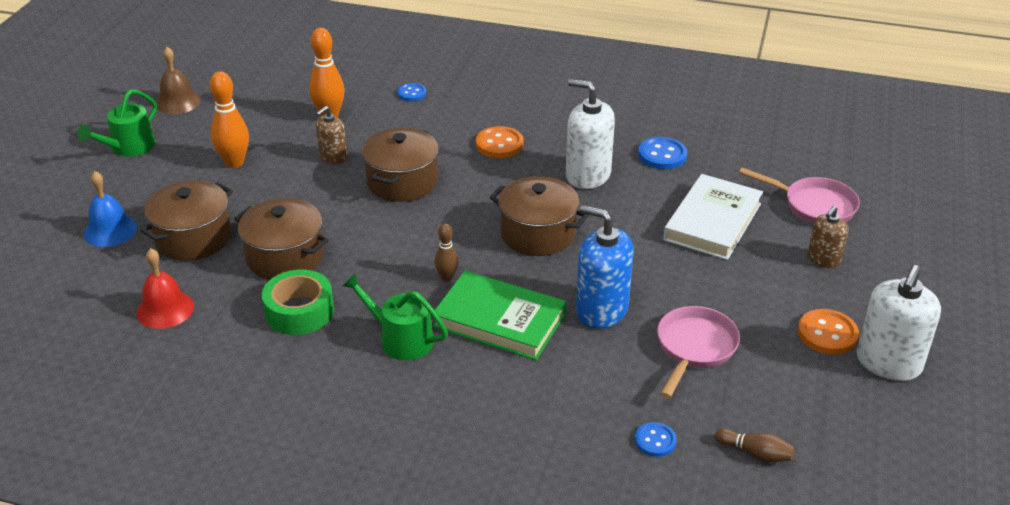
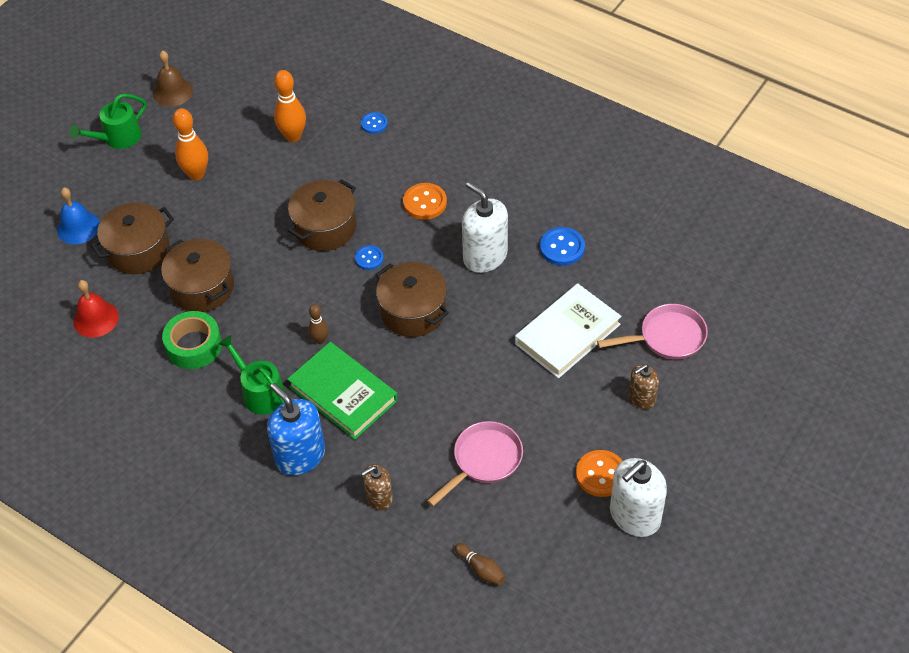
camera: 20 degrees right, 15 degrees up
brown soap dispenser [316,106,347,164] -> brown soap dispenser moved to [361,464,393,510]
blue soap dispenser [576,205,634,329] -> blue soap dispenser moved to [267,383,325,476]
blue button [635,422,677,457] -> blue button moved to [355,245,384,270]
pink pan [739,168,860,224] -> pink pan turned 60 degrees counterclockwise [597,304,708,360]

